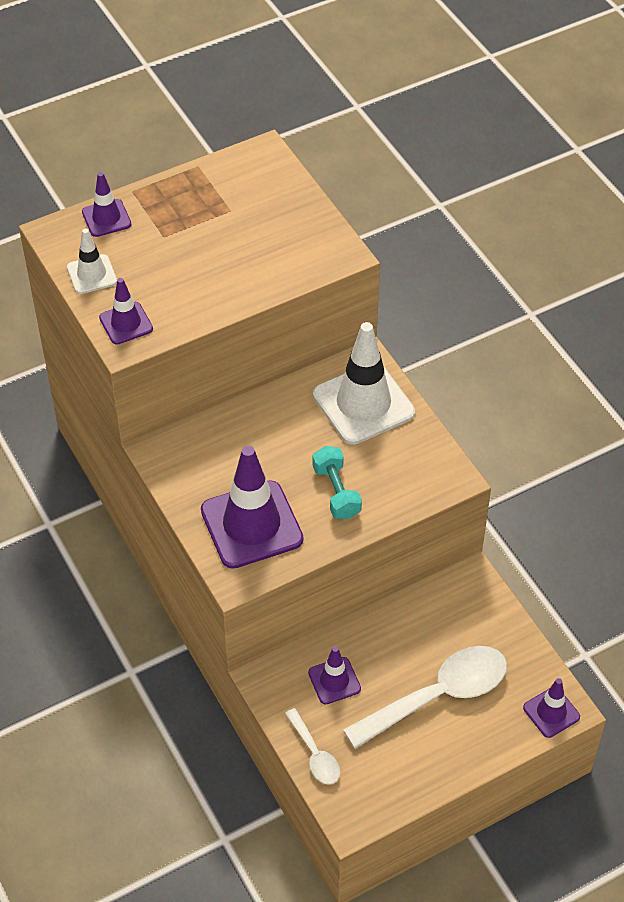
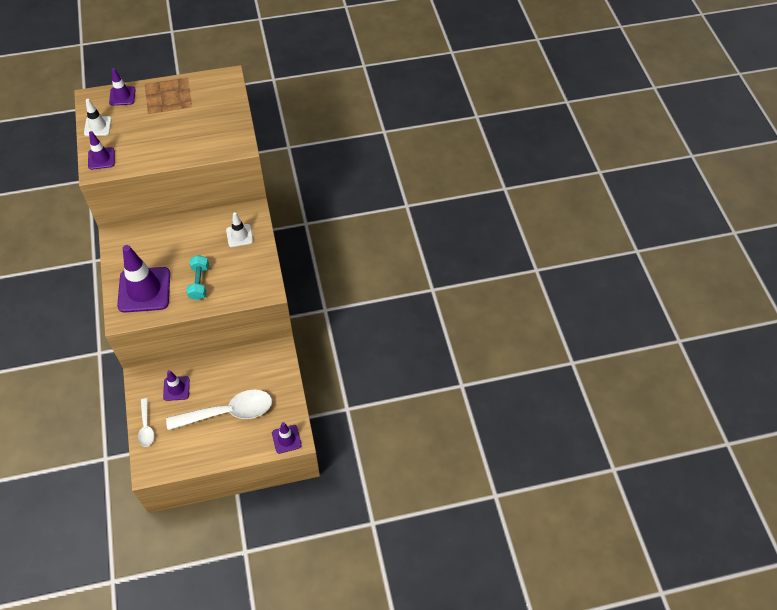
camera: 15 degrees right, 5 degrees up
white traffic cone [313,322,415,445] -> white traffic cone [226,212,253,247], size x0.52

